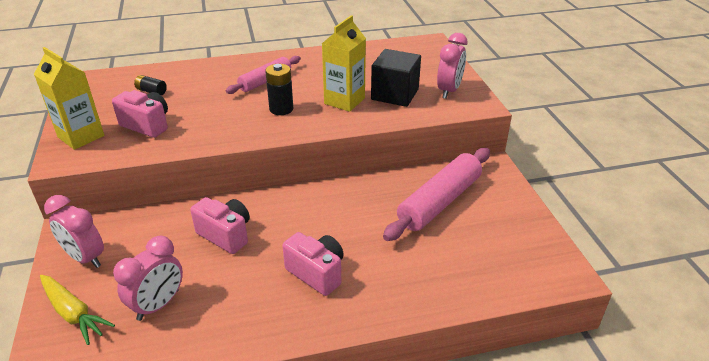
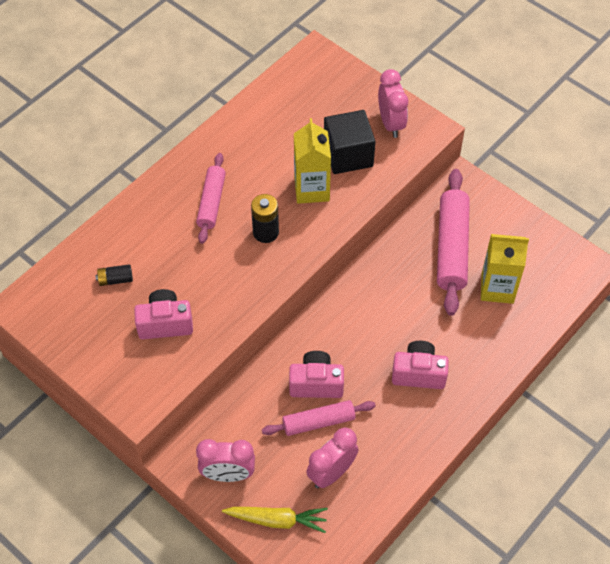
camera: 35 degrees left, 20 degrees up
yellow carton [34,47,104,150] -> yellow carton moved to [481,234,529,304]
pink clock [113,236,183,321] -> pink clock turned 135 degrees counterclockwise [306,427,358,488]
none -> pink rolling pin [262,400,376,436]

